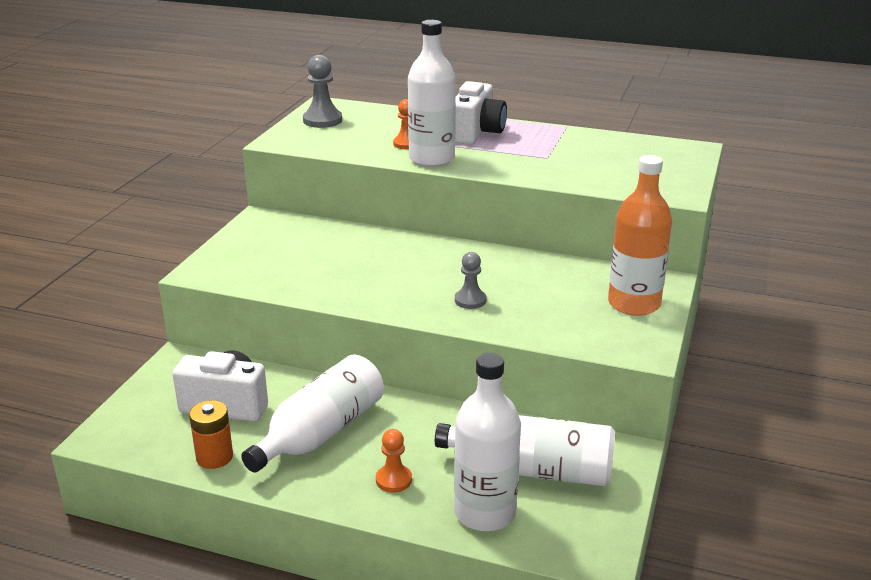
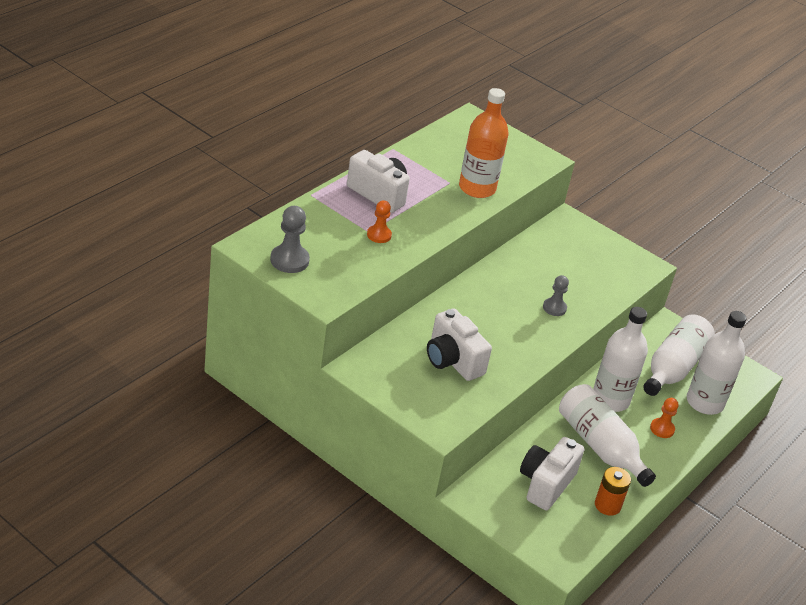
camera: 75 degrees left, 10 degrees up
white bottle [408,20,456,167] -> white bottle moved to [593,307,648,412]
orange bottle [608,155,672,316] -> orange bottle moved to [459,88,509,198]
none -> white camera [427,308,492,381]

